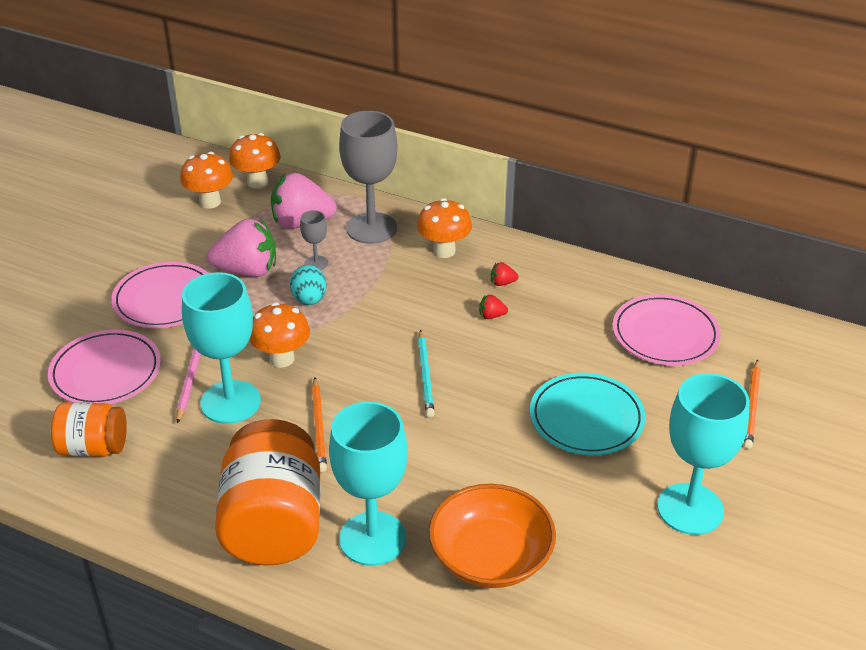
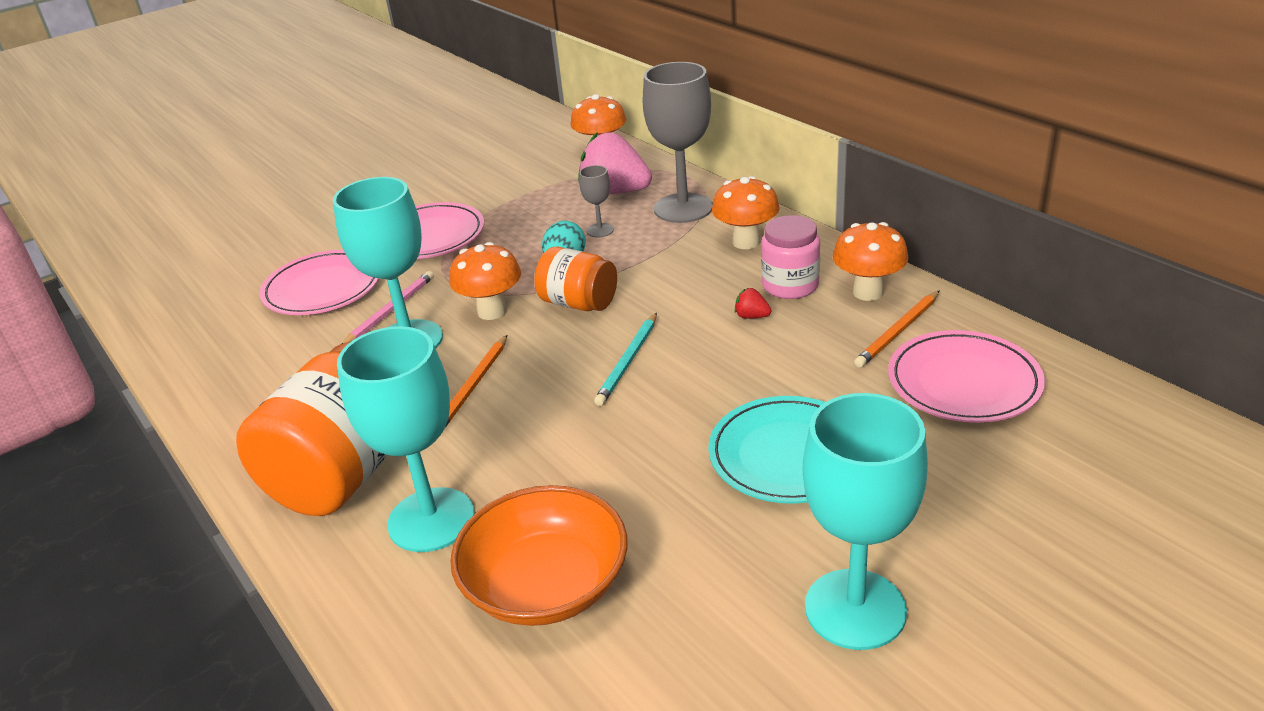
camera: 30 degrees right, 5 degrees down
orange jar [51,402,127,457] -> orange jar moved to [534,247,617,311]
orange mushroom [180,152,233,209] -> orange mushroom moved to [832,222,909,301]
pink strawberry [207,218,276,277] -> none
red strawberry [491,262,519,286] -> pink jar [761,215,820,299]
orange pencil [744,359,761,449] -> orange pencil moved to [854,290,940,368]

